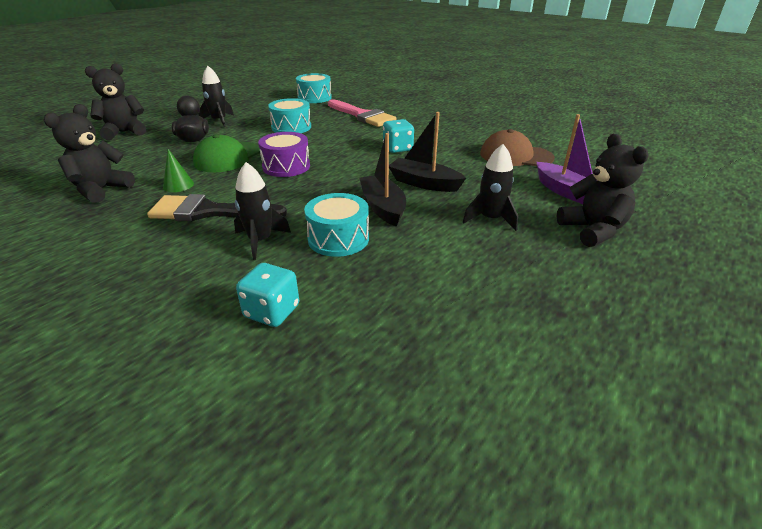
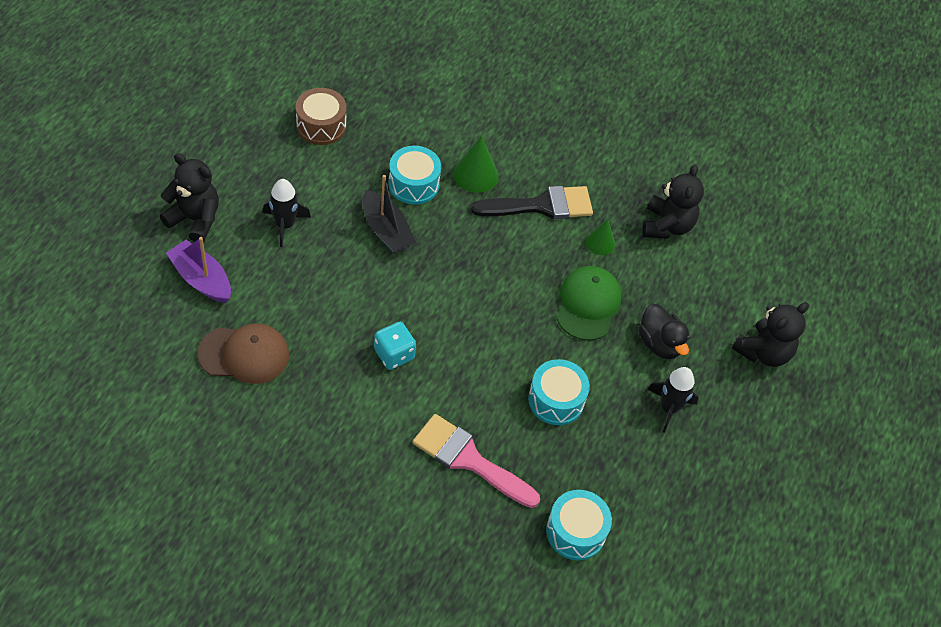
camera: 160 degrees right, 20 degrees up
black rocket [234,162,291,260] -> green cone [453,135,498,193]
turquoise dice [236,263,299,327] -> none
purple drum [258,132,310,177] -> none
black boat [389,112,466,192] -> none
black teddy bear [557,134,649,247] -> black teddy bear turned 150 degrees clockwise [160,153,219,243]
none -> brown drum [296,88,347,145]

